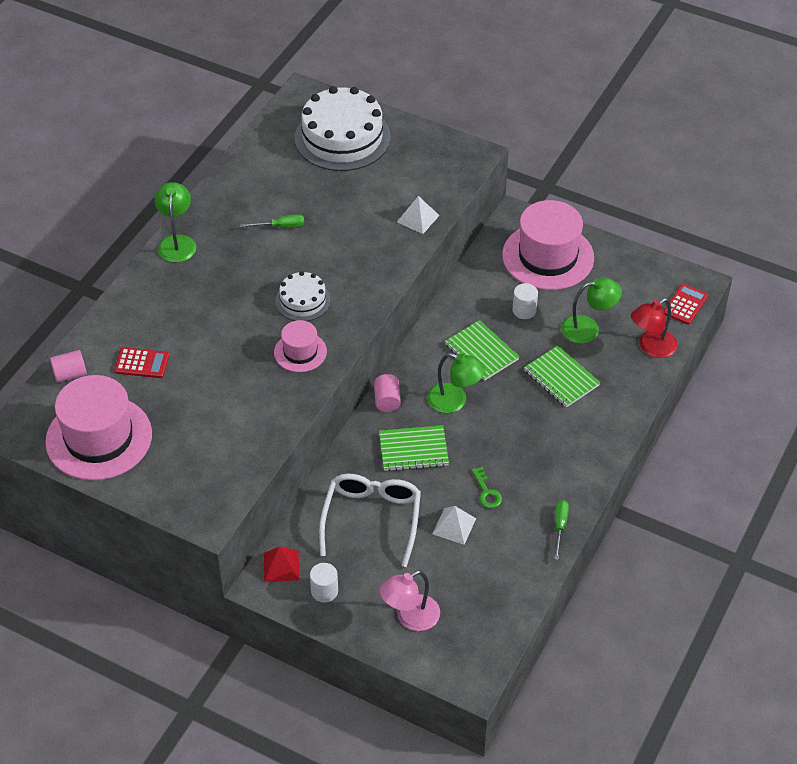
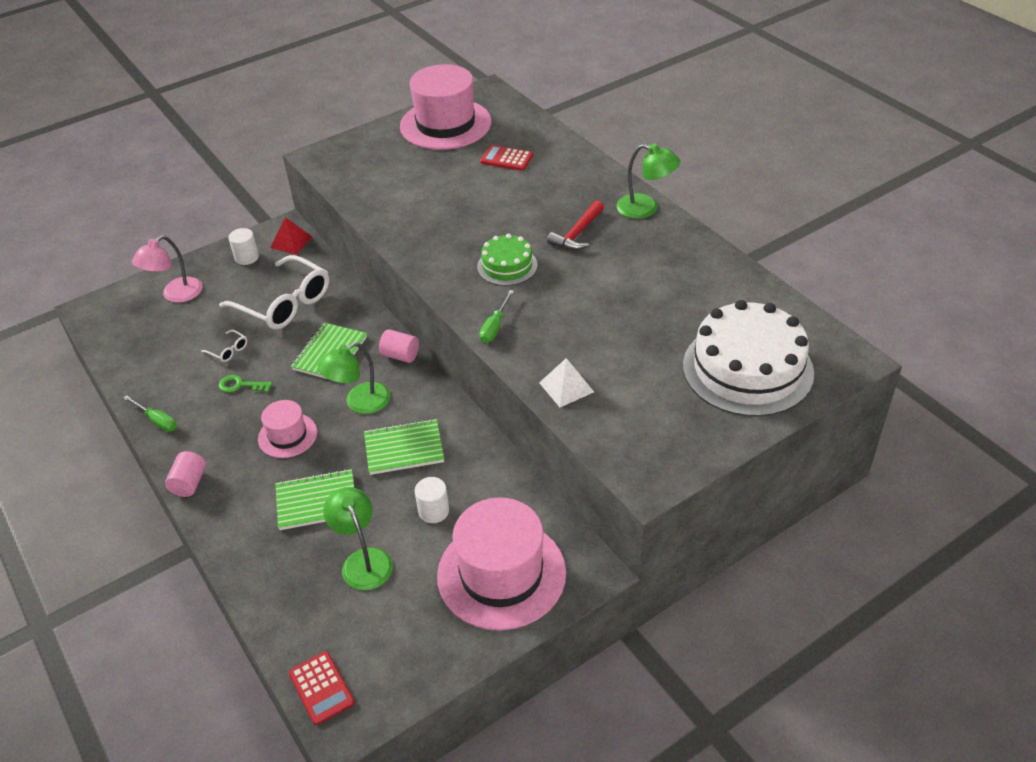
camera: 120 degrees right, 5 degrees down
pink cylinder [50,350,87,383] -> pink cylinder moved to [165,451,206,497]
red calculator [114,347,169,378] -> red calculator turned 75 degrees clockwise [480,145,533,171]
green screwdriver [240,214,304,228] -> green screwdriver moved to [479,290,514,343]
pink hat [274,320,327,372] -> pink hat moved to [258,400,317,458]
white cake [275,271,331,321] -> green cake [477,234,537,286]
pink lamp [379,570,440,631] -> pink lamp turned 135 degrees counterclockwise [132,235,203,303]
white pyramid [432,506,476,545] -> white glasses [201,330,247,362]
green lamp [561,277,622,344] -> green lamp turned 135 degrees clockwise [323,487,393,590]
red lamp [631,298,678,358] -> none
none -> red hammer [547,201,604,250]

